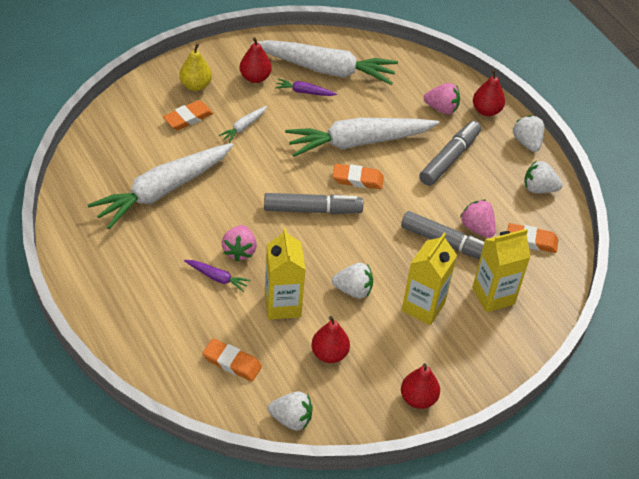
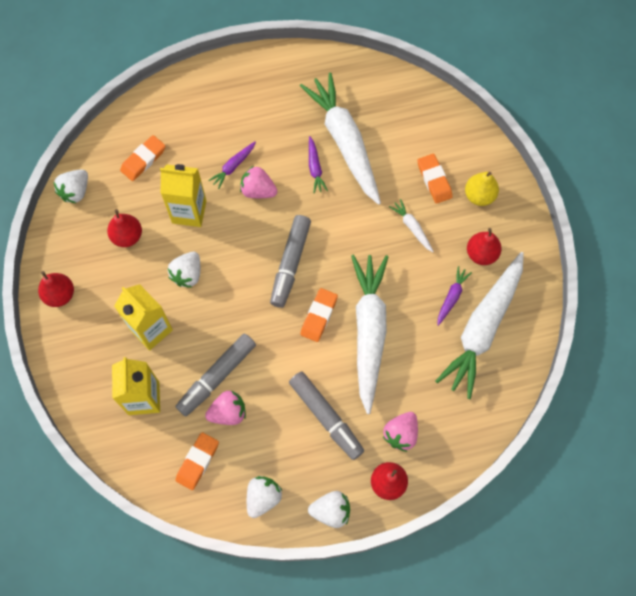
camera: 110 degrees right, 20 degrees up
none -> purple carrot [309,136,328,194]

